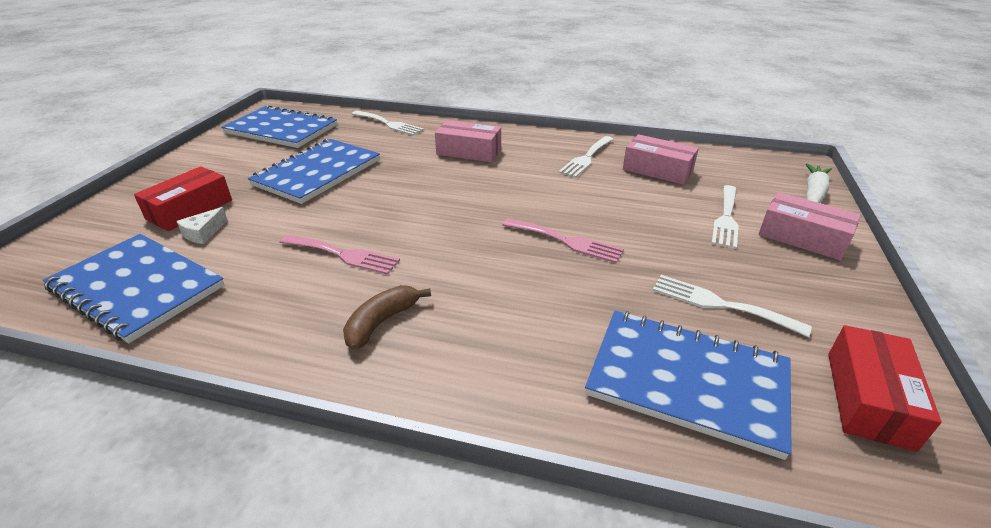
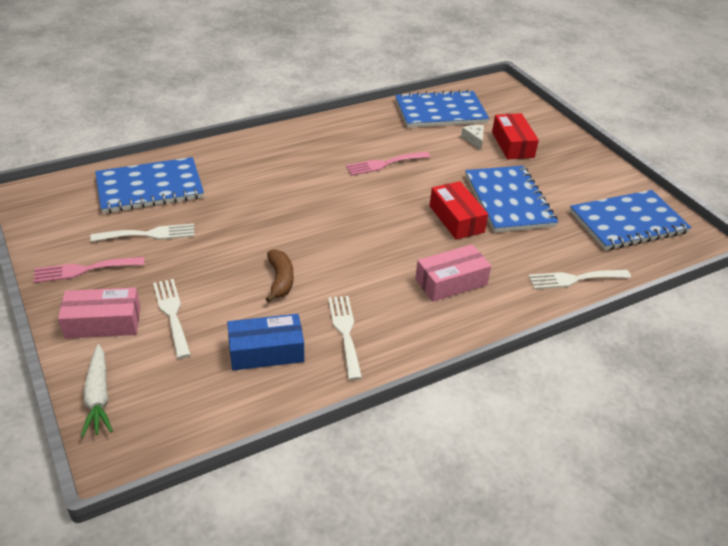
camera: 135 degrees right, 5 degrees up
brown banana [343,285,431,350] -> brown banana moved to [266,249,294,302]
pink fork [502,218,624,263] -> pink fork moved to [33,257,145,283]
pink box [623,134,699,185] -> blue box [227,314,304,371]
red box [828,325,942,452] -> red box moved to [429,181,488,240]

